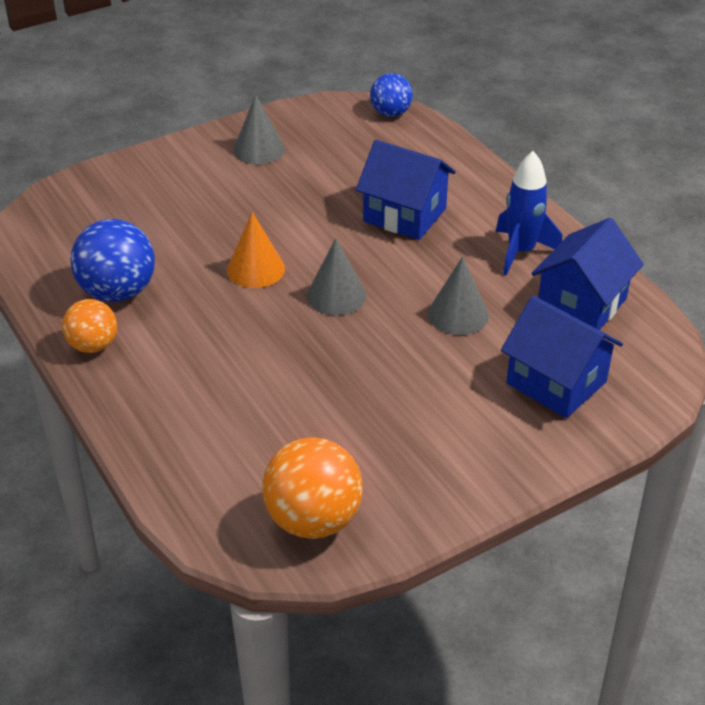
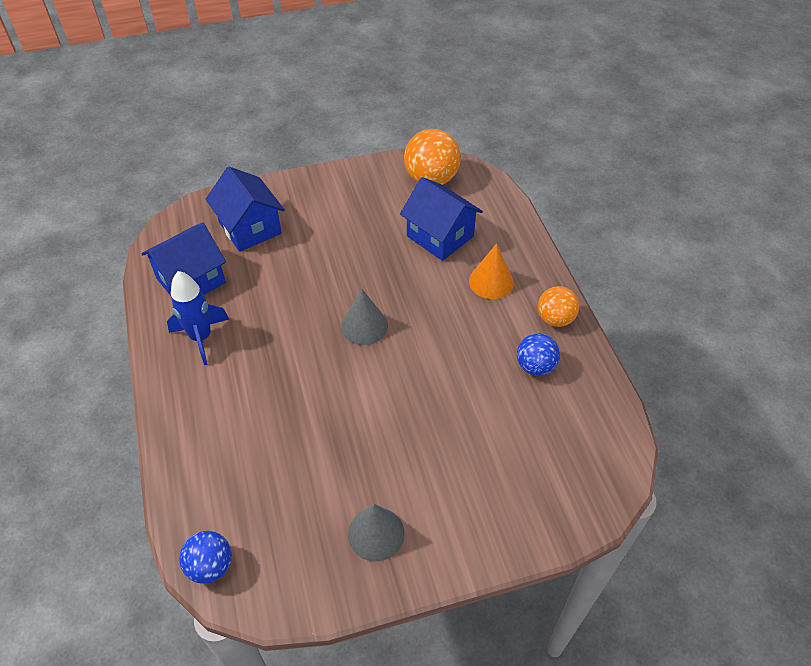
camera: 165 degrees left, 10 degrees up
blue ball [70,219,155,302] -> blue ball [517,333,560,376], size x0.62
orange cone [227,212,285,288] -> orange cone moved to [469,243,514,299]
blue house [356,140,456,240] -> blue house moved to [400,177,483,261]
grey cone [428,256,489,335] -> none

